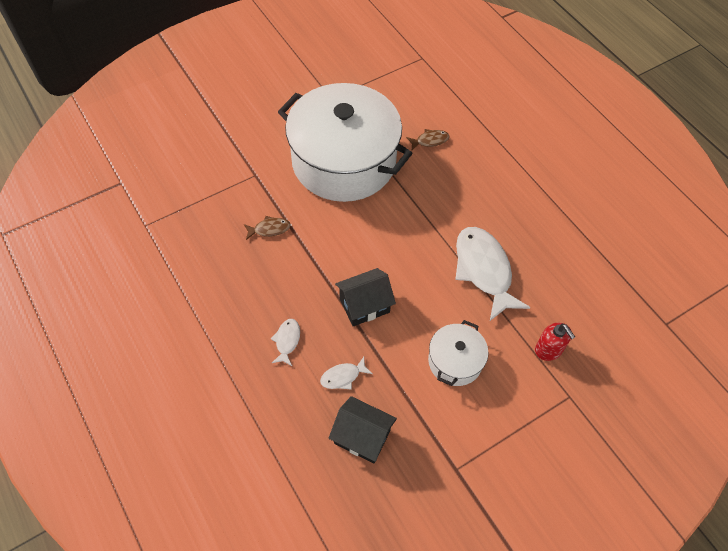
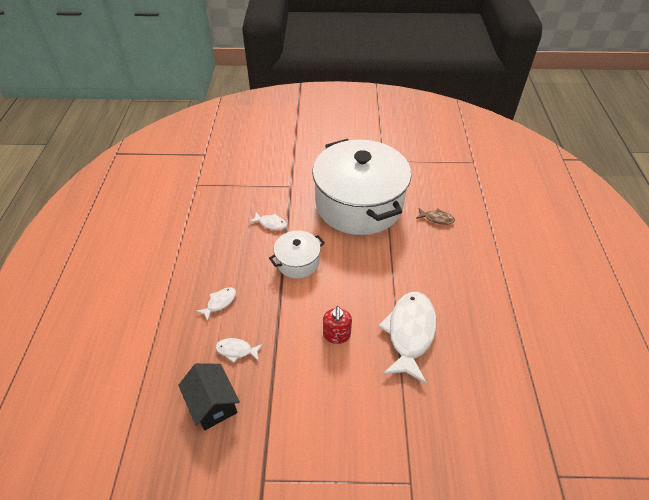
camera: 35 degrees right, 10 degrees down
brown fish [244,216,291,240] -> white fish [249,212,287,230]
black house [335,268,396,326] -> none
white pot [428,320,488,386] -> white pot moved to [269,231,325,278]
red soap dispenser [535,323,575,361] -> red soap dispenser moved to [323,306,352,344]

